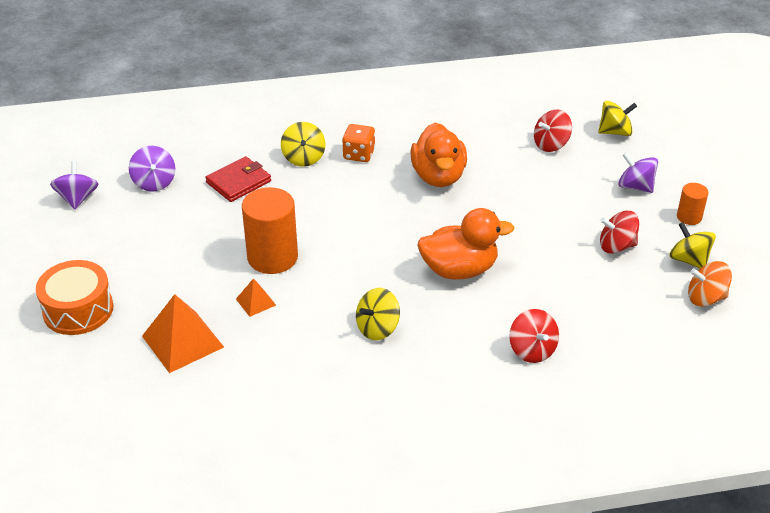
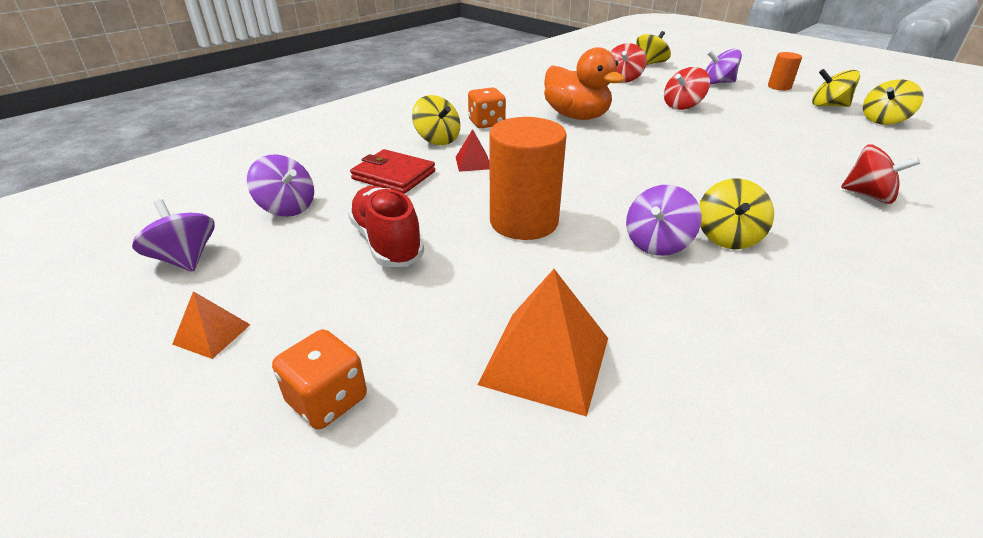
camera: 35 degrees left, 5 degrees down
orange drum [36,260,113,335] -> orange dice [272,329,367,429]
red wallet [205,156,271,202] -> red wallet turned 75 degrees counterclockwise [350,149,435,194]
orange pyramid [236,278,276,317] -> orange pyramid moved to [172,291,250,359]
orange duck [417,208,514,280] -> none
red spinning top [600,211,639,254] -> red spinning top moved to [664,67,710,110]
orange spinning top [688,261,732,307] -> yellow spinning top [863,79,924,125]
none -> red shoe [348,186,424,267]
none -> red pyramid [456,129,490,172]
none -> purple spinning top [626,185,702,256]

